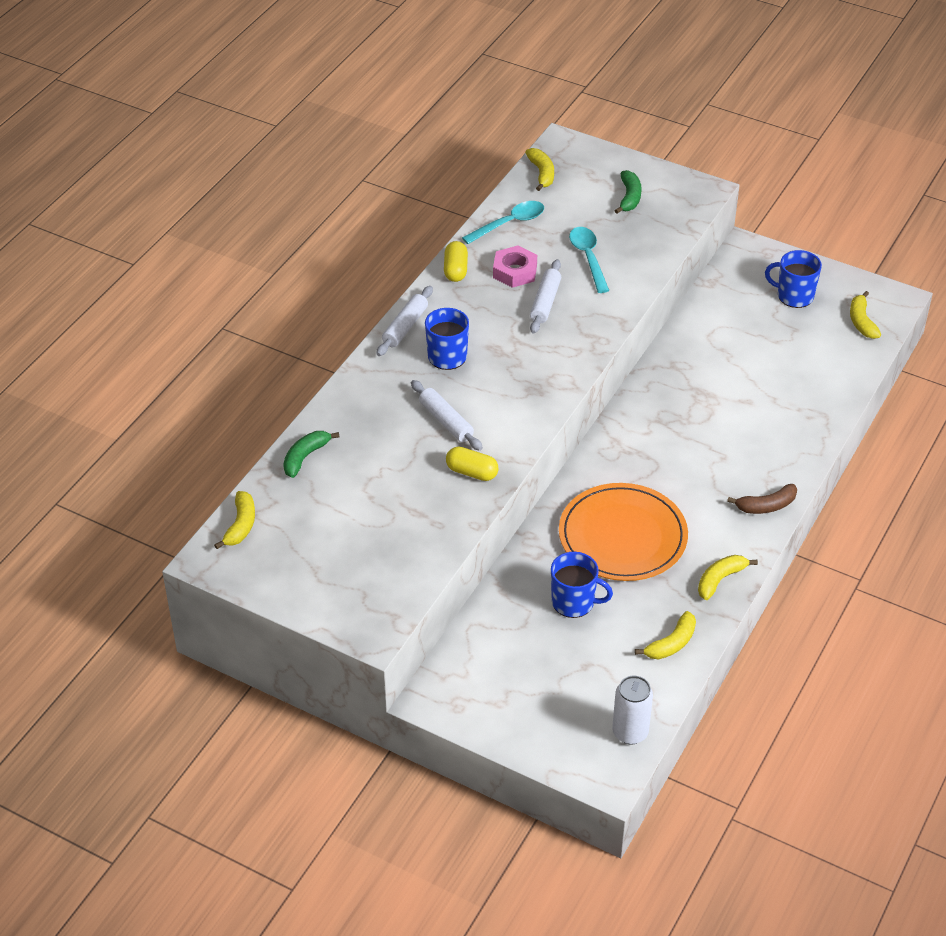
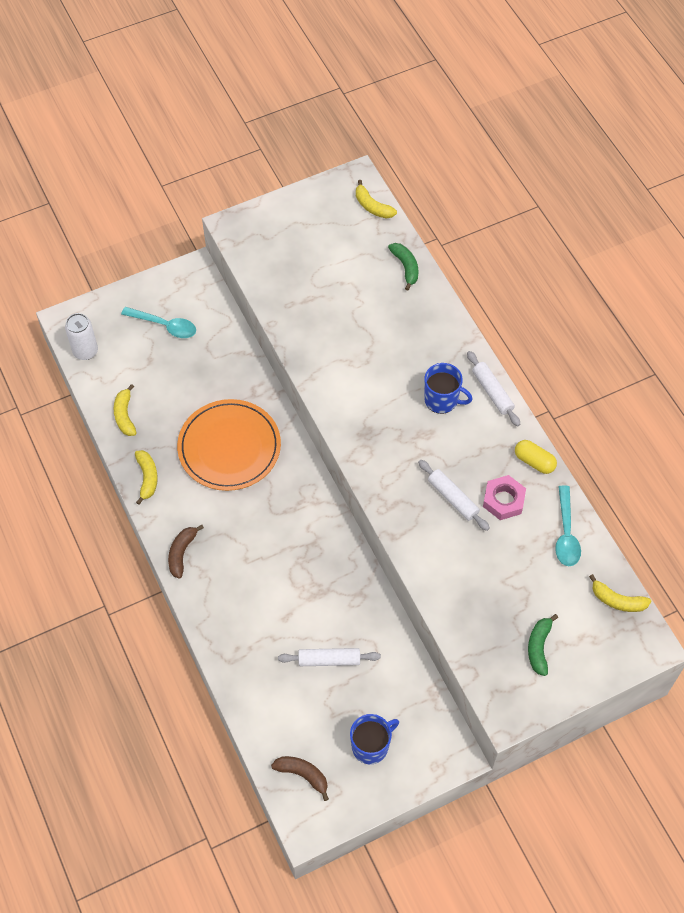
camera: 125 degrees right, 15 degrees up
white rolling pin [411,380,483,451] -> white rolling pin moved to [278,648,381,666]
yellow capsule [446,447,498,481] -> none
blue mug [551,552,613,618] -> none
turquoise spoon [569,227,610,293] -> turquoise spoon moved to [121,307,196,338]
green banana [614,170,642,214] -> green banana turned 60 degrees clockwise [528,614,558,676]
yellow banana [850,291,881,339] -> brown banana [271,756,329,801]

